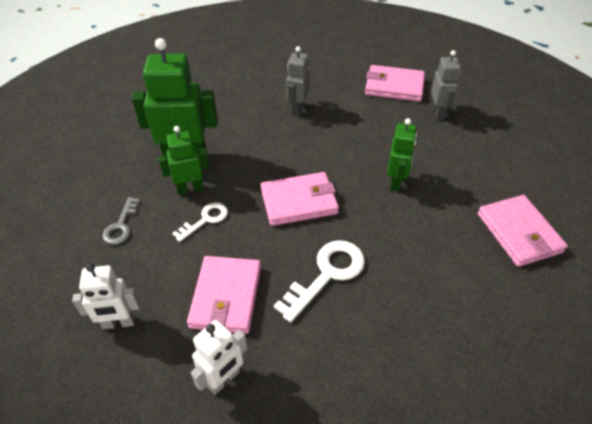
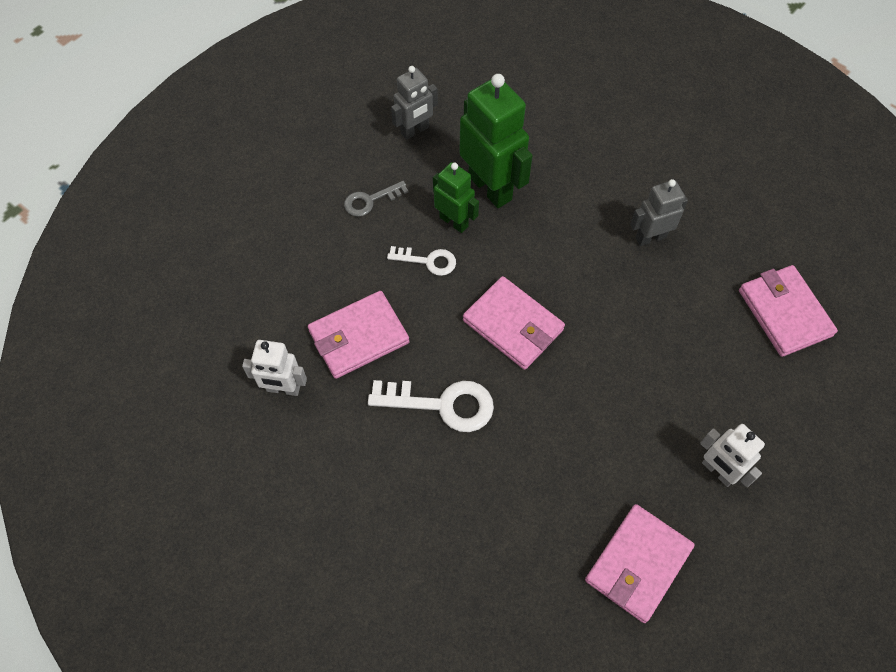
camera: 55 degrees right, 15 degrees up
white robot [72,263,140,329] -> white robot moved to [700,424,765,487]
green robot [387,118,417,191] -> none
grey robot [431,50,461,120] -> grey robot moved to [391,66,438,140]

